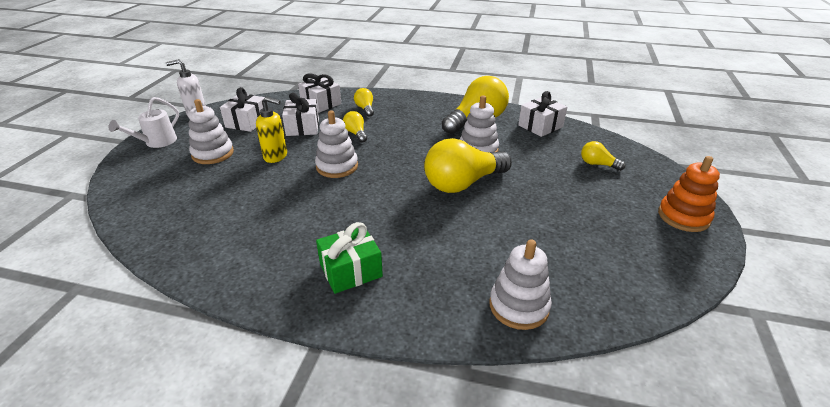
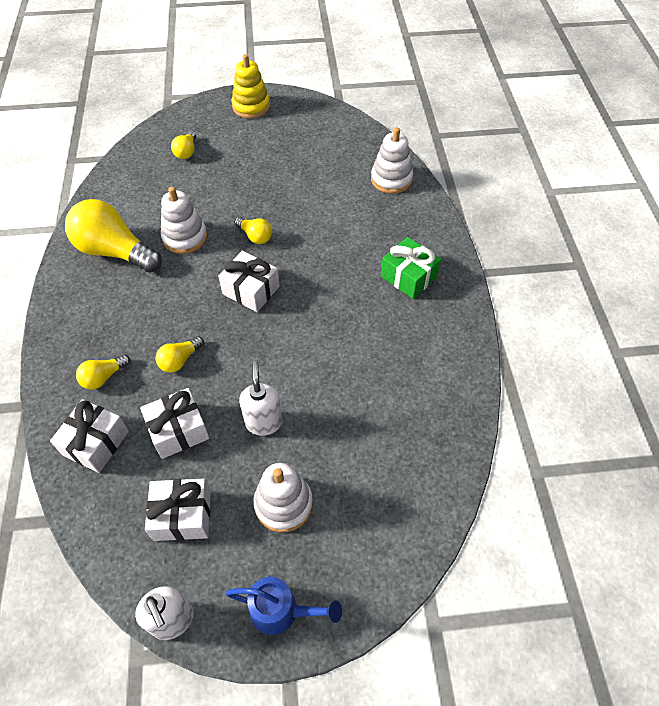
camera: 110 degrees left, 20 degrees up
white watering can [109,97,179,148] -> blue watering can [225,577,342,635]
yellow soap dispenser [256,97,287,163] -> white soap dispenser [239,361,282,436]
white stacking toy [315,110,358,178] -> none
yellow light bulb [424,138,512,193] -> yellow light bulb [234,217,272,244], size x0.47
white gift [518,91,567,137] -> white gift moved to [218,251,280,312]
orange stacking toy [658,156,720,232] -> yellow stacking toy [232,54,270,119]

